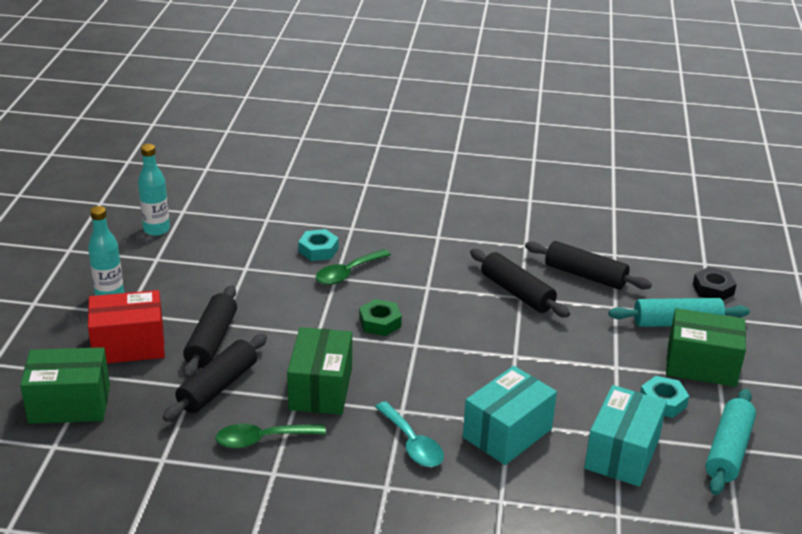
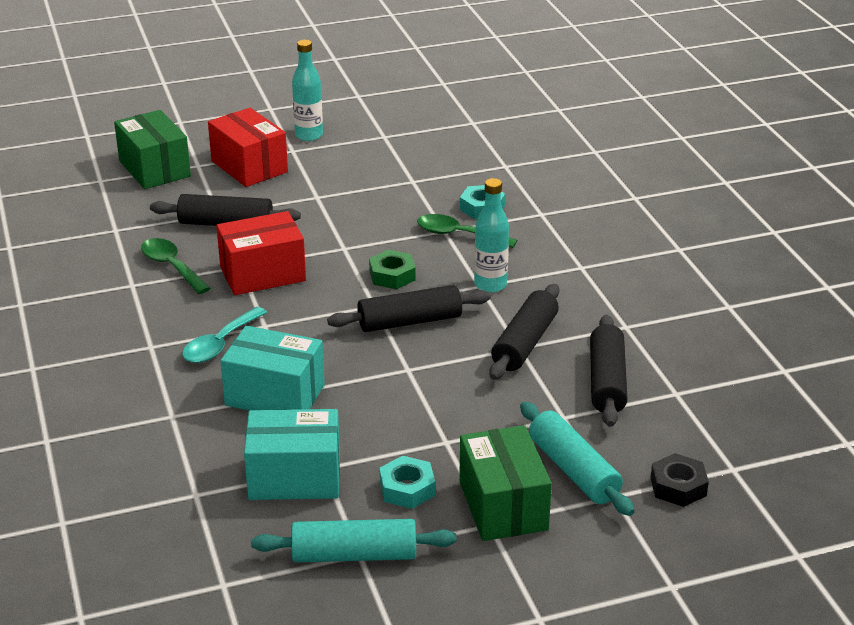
camera: 65 degrees right, 0 degrees up
turquoise bottle [138,144,170,236] -> turquoise bottle moved to [474,178,509,293]
black rolling pin [183,285,237,379] -> black rolling pin moved to [327,285,491,332]
green box [287,327,352,415] -> red box [216,211,306,295]

